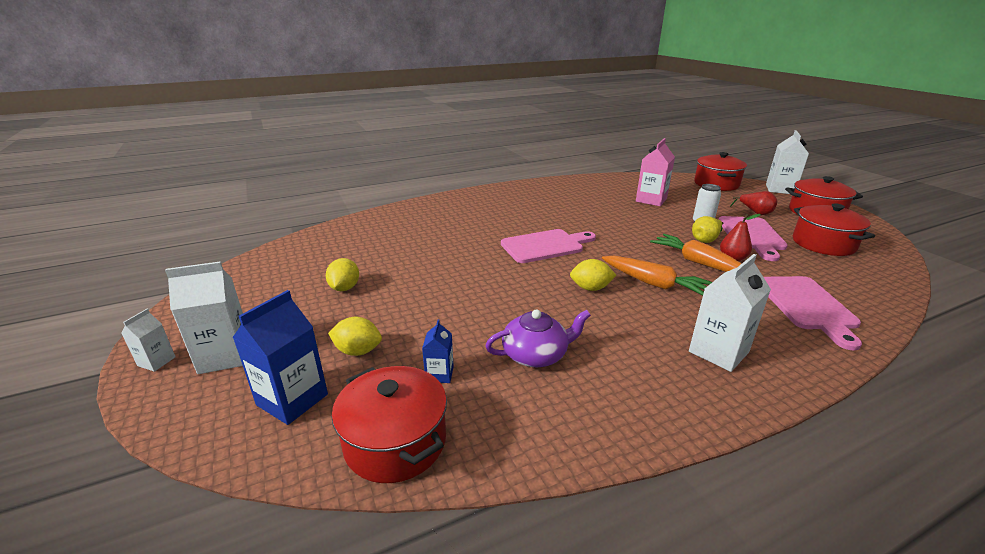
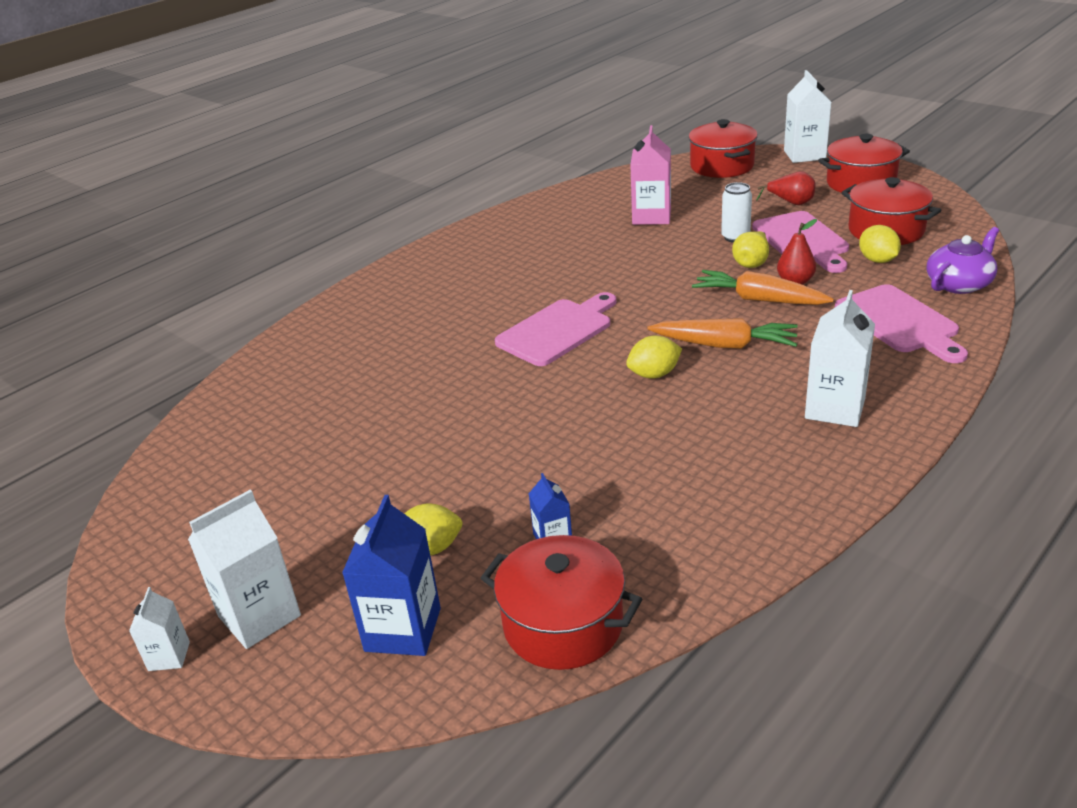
camera: 20 degrees left, 5 degrees up
yellow lemon [326,258,359,291] -> yellow lemon moved to [859,225,901,263]
purple teapot [485,309,591,367] -> purple teapot moved to [927,227,999,294]

